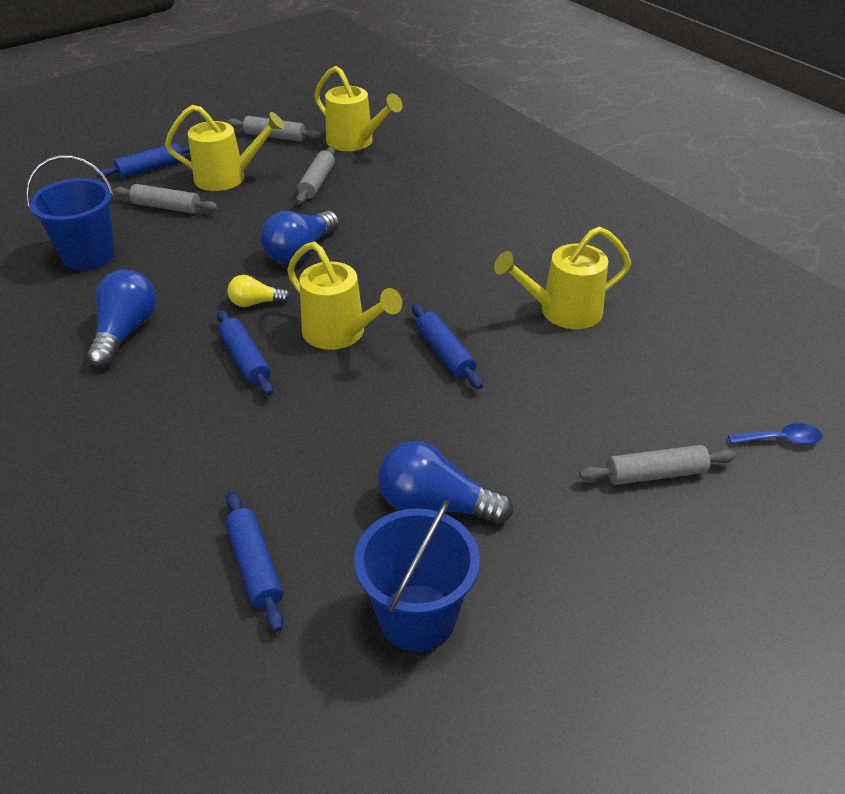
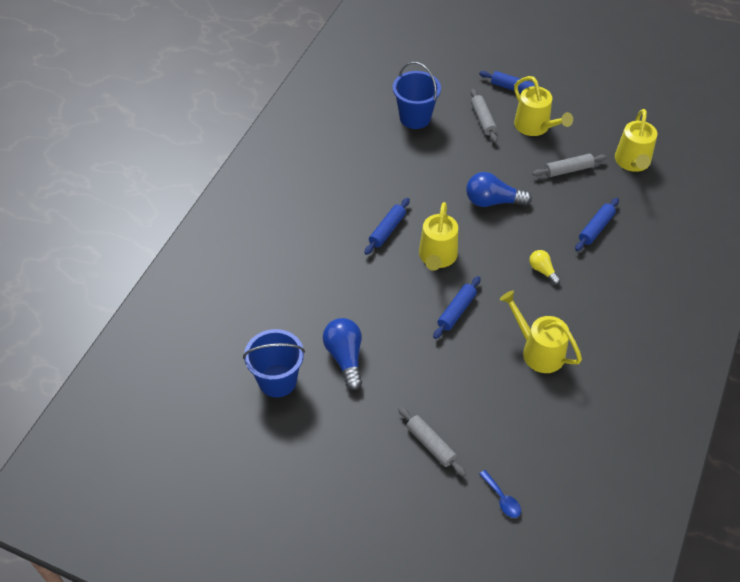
camera: 60 degrees right, 10 degrees up
blue light bulb [87,270,156,368] -> none
blue rolling pin [225,491,284,632] -> blue rolling pin moved to [575,198,619,251]
grey rolling pin [227,116,322,142] -> none
yellow light bulb [227,275,291,307] -> yellow light bulb moved to [529,250,560,284]

